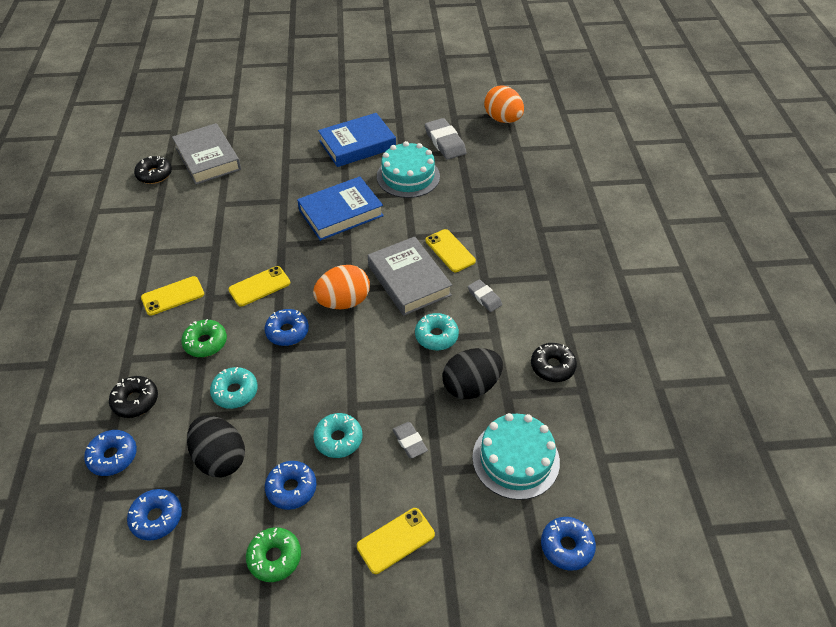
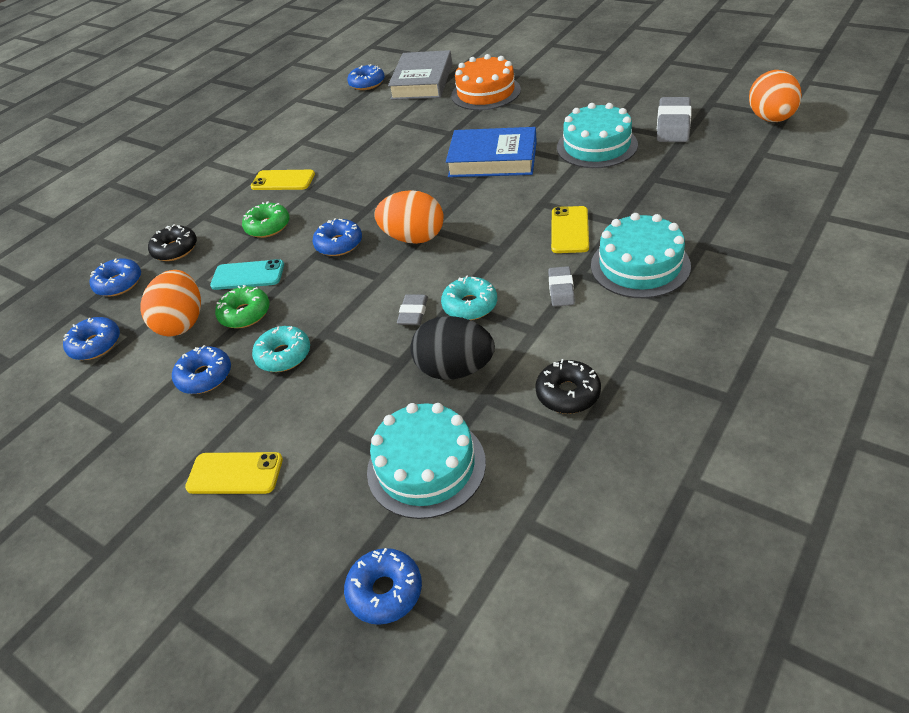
camera: 45 degrees right, 5 degrees down
black donut [134,156,172,184] -> blue donut [347,64,385,90]
black egg [187,415,245,477] -> orange egg [140,270,201,336]
turquoise donut [210,367,258,409] -> turquoise phone [210,259,284,290]
yellow phone [228,266,290,307] -> none
green donut [246,527,301,582] -> green donut moved to [215,285,270,328]
blue book [318,113,396,167] -> none
grey book [368,236,452,316] -> none
grey eraser [392,422,428,459] -> grey eraser moved to [397,294,428,325]
none -> orange cake [451,54,521,110]
none -> turquoise cake [591,213,691,298]

